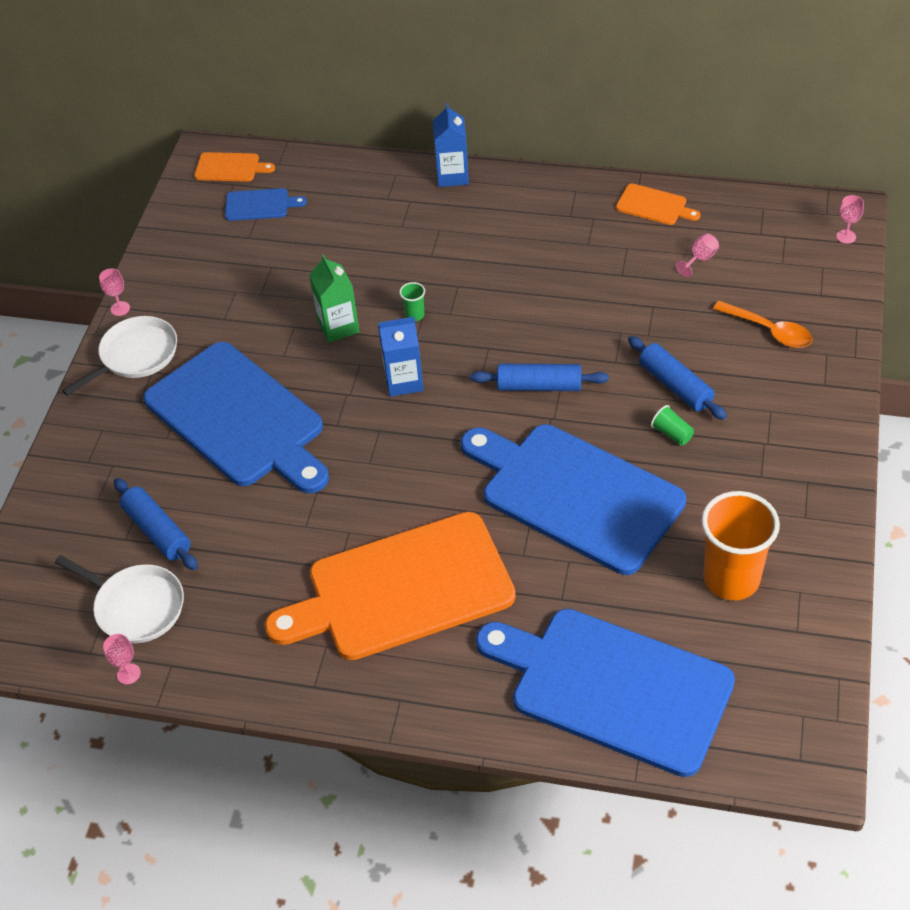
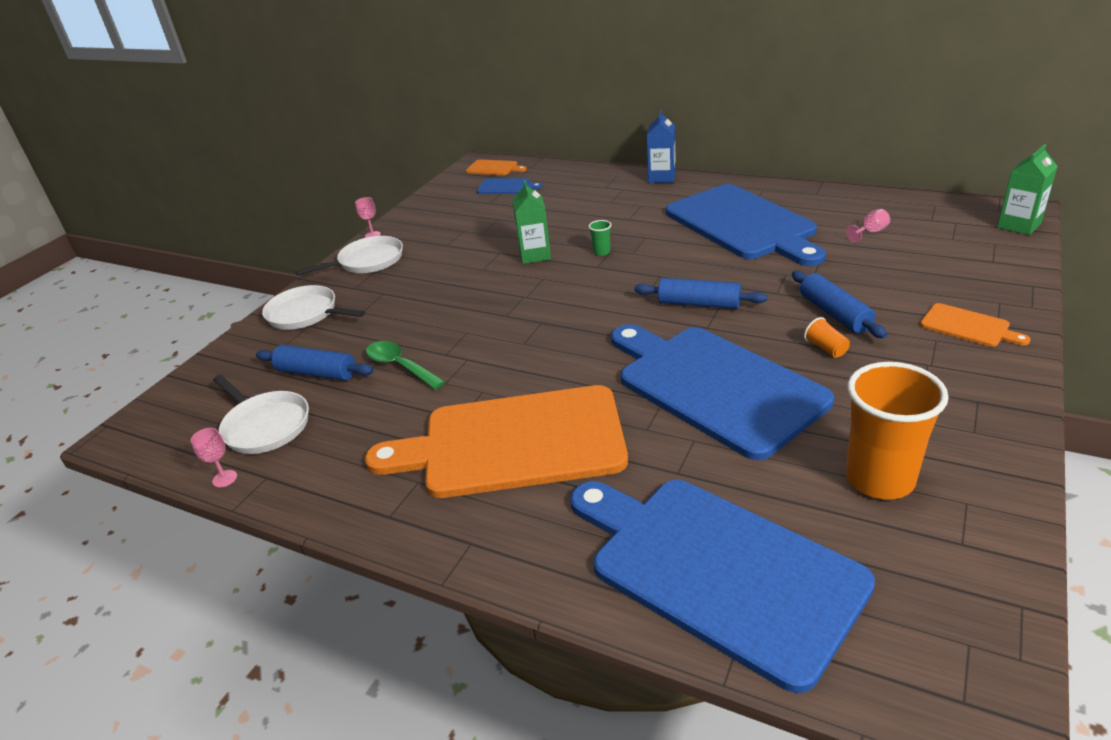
camera: 15 degrees right, 15 degrees down
blue rolling pin [114,478,198,570] -> blue rolling pin turned 45 degrees counterclockwise [256,345,374,381]
blue cutting board [144,342,329,494] -> blue cutting board moved to [666,184,826,266]
blue carton [378,317,424,397] -> none
orange cutting board [616,184,701,225] -> orange cutting board moved to [920,303,1031,347]
green cup [651,405,694,445] -> orange cup [804,317,850,358]
orange spoon [713,301,813,348] -> none
pink goblet [836,195,864,244] -> green carton [997,144,1058,235]
none -> white pan [262,285,365,330]
none -> green spoon [366,341,445,390]

